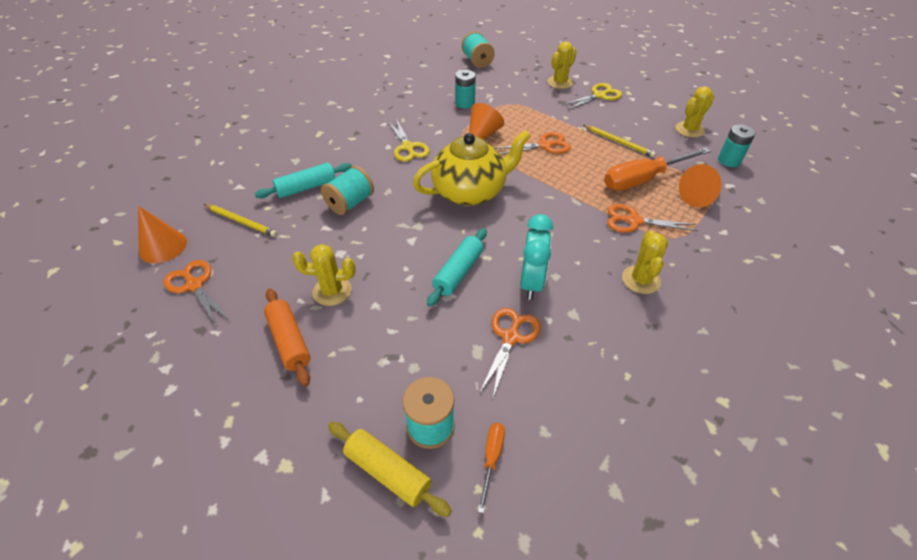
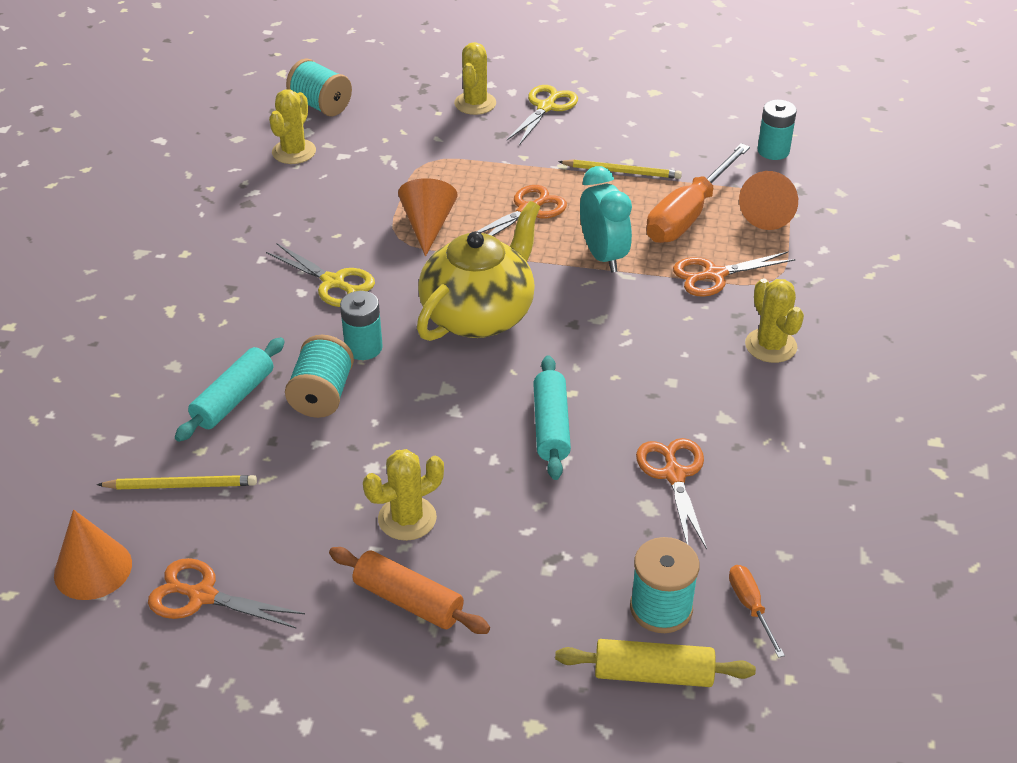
camera: 30 degrees left, 5 degrees down
turquoise battery [455,70,476,109] -> turquoise battery moved to [340,291,383,360]
turquoise clock [520,214,553,300] -> turquoise clock moved to [580,166,632,272]
yellow cactus [675,86,714,138] -> yellow cactus moved to [269,89,316,164]

